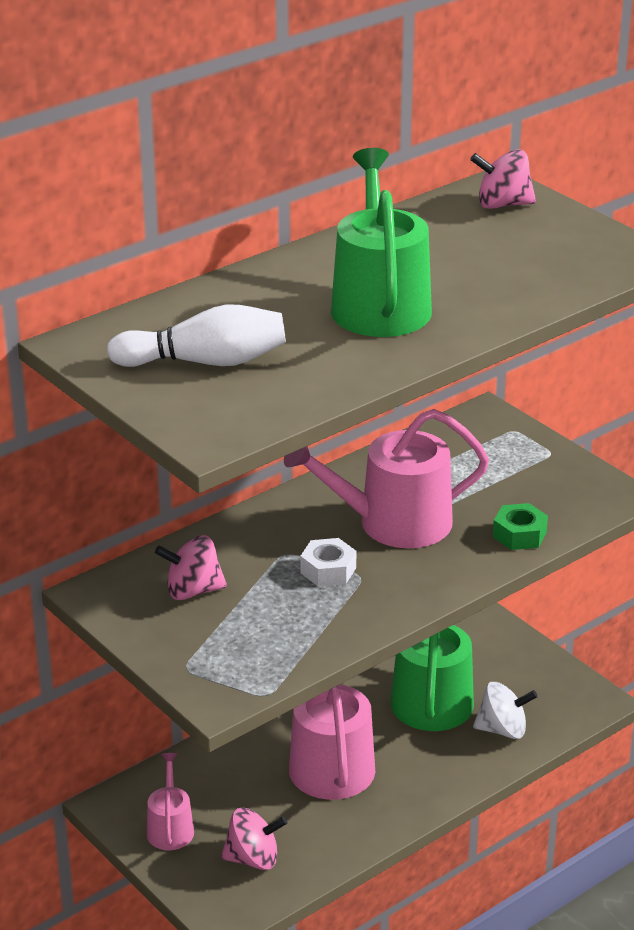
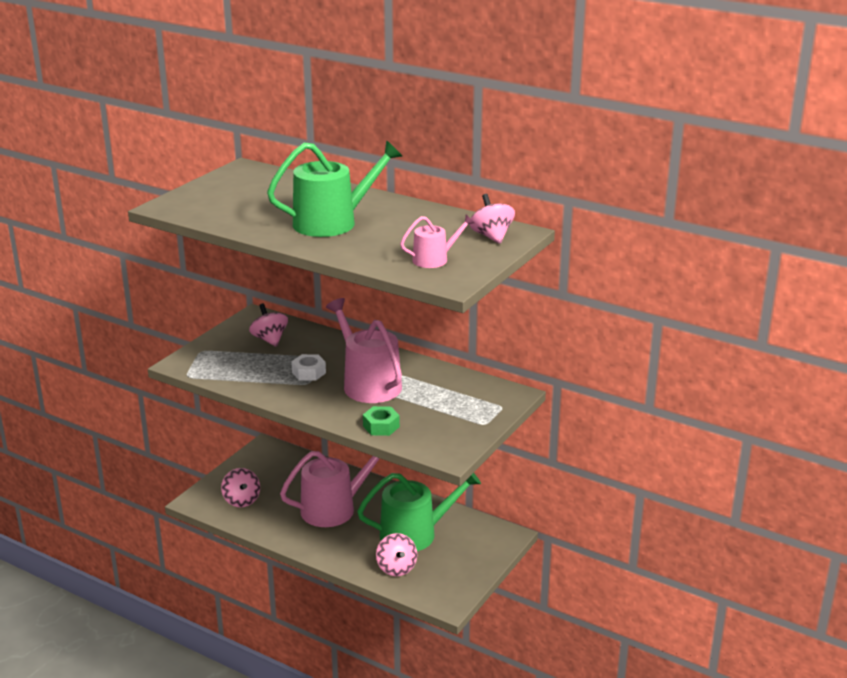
camera: 70 degrees right, 5 degrees down
white bowling pin [107,304,286,367] -> none
pink watering can [147,753,194,850] -> pink watering can moved to [400,215,474,268]
white spinning top [473,682,538,739] -> pink spinning top [376,533,417,576]

